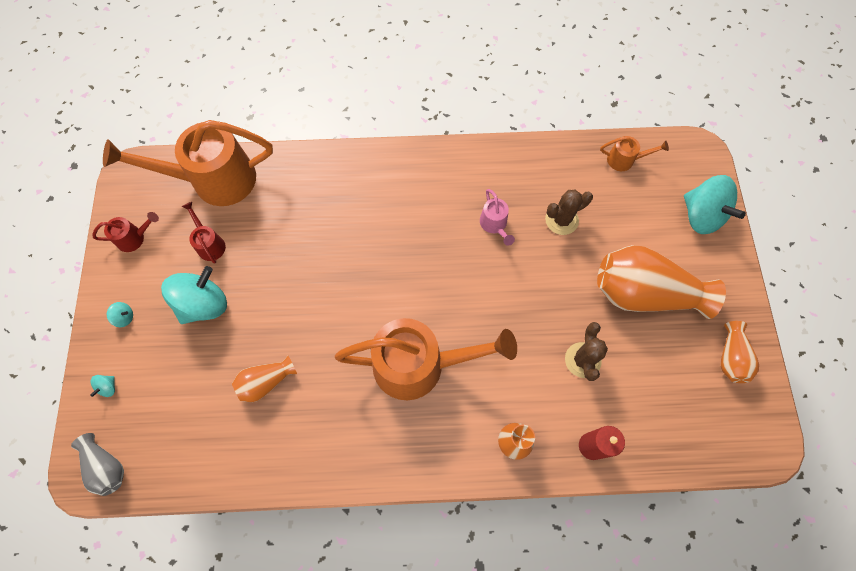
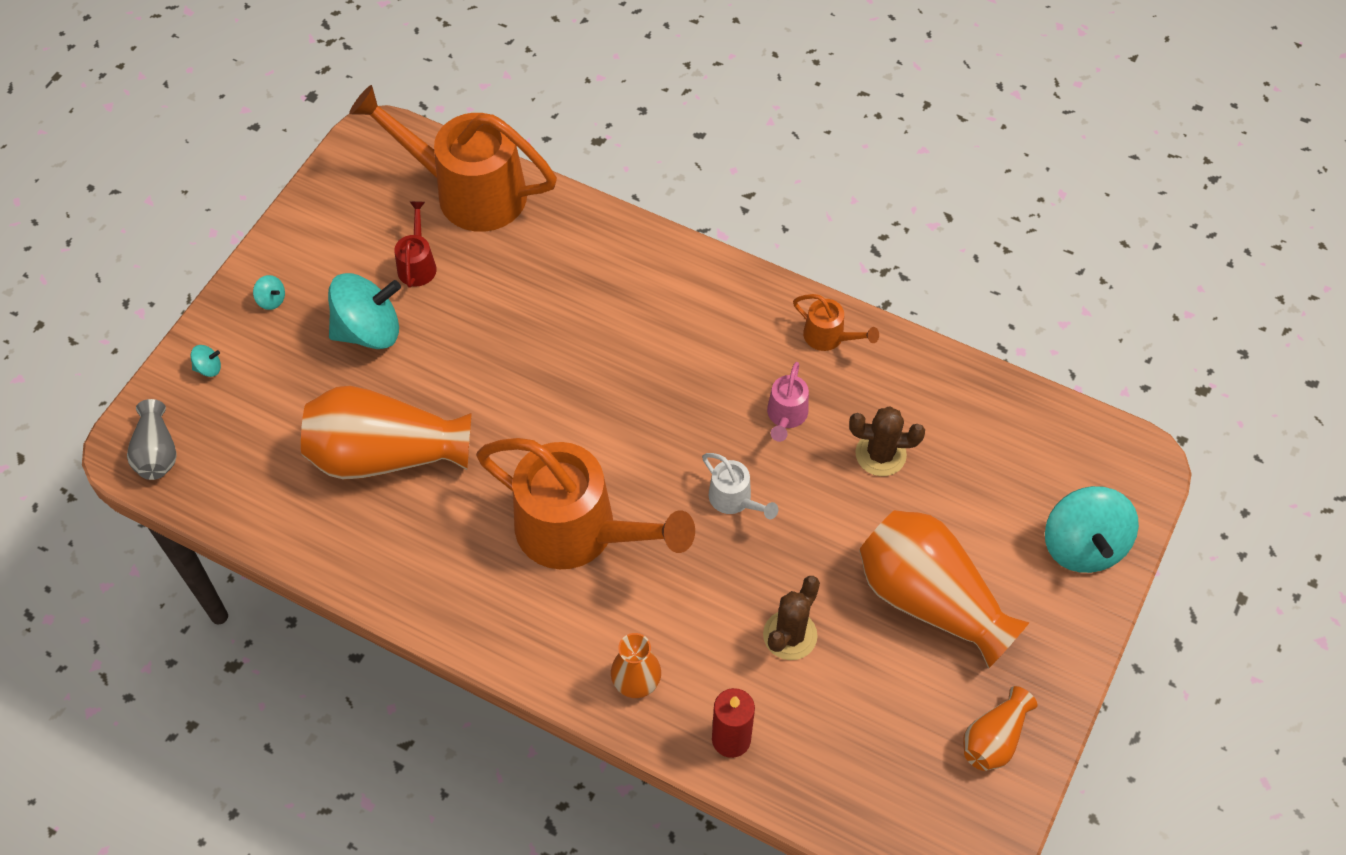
camera: 30 degrees right, 10 degrees down
turquoise spinning top [90,375,115,397] -> turquoise spinning top turned 150 degrees counterclockwise [191,345,221,377]
red watering can [92,212,159,252] -> none
orange vase [232,356,297,402] -> orange vase [301,386,472,480], size x1.98
orange watering can [600,136,669,171] -> orange watering can moved to [793,294,879,351]
none -> white watering can [702,453,778,519]

